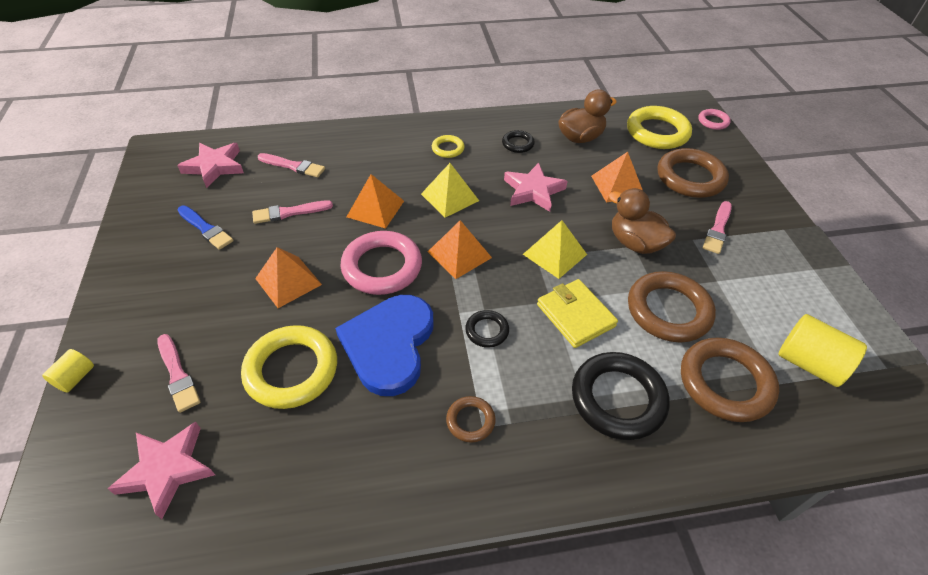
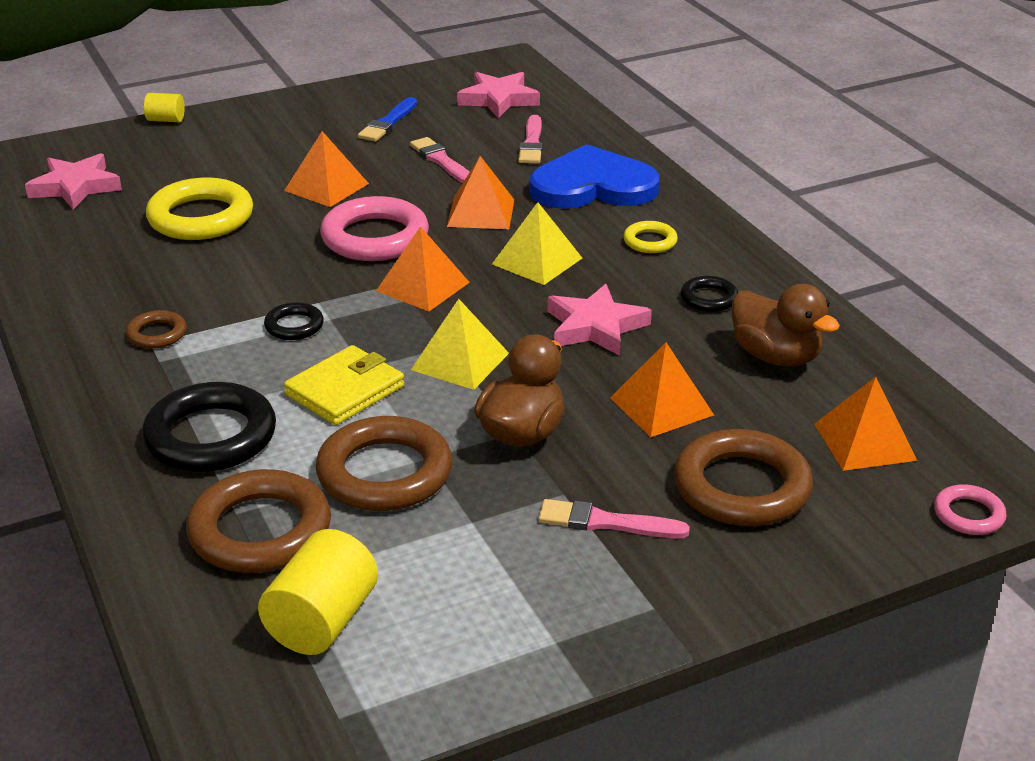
camera: 75 degrees right, 15 degrees down
pink brush [157,334,200,413] -> none
blue heart [335,295,433,396] -> blue heart moved to [529,144,660,209]
yellow ring [627,106,692,149] -> orange pyramid [814,377,917,471]

